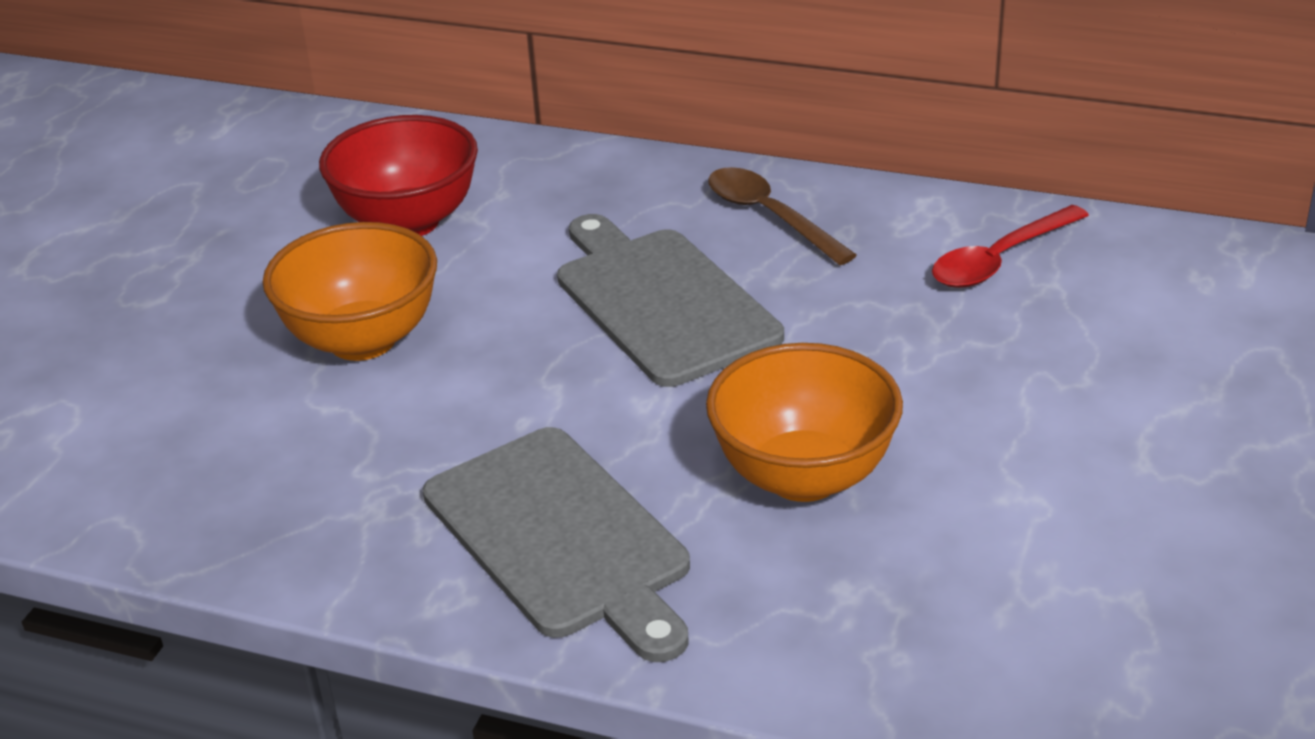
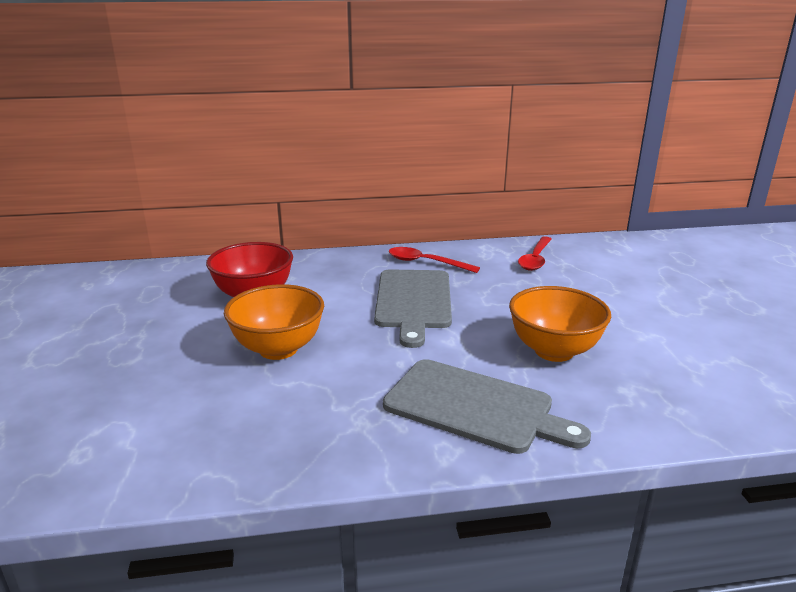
camera: 30 degrees left, 10 degrees down
grey cutting board [557,214,784,387] -> grey cutting board turned 120 degrees counterclockwise [374,269,452,348]
brown spoon [708,167,857,265] -> red spoon [389,247,480,273]

